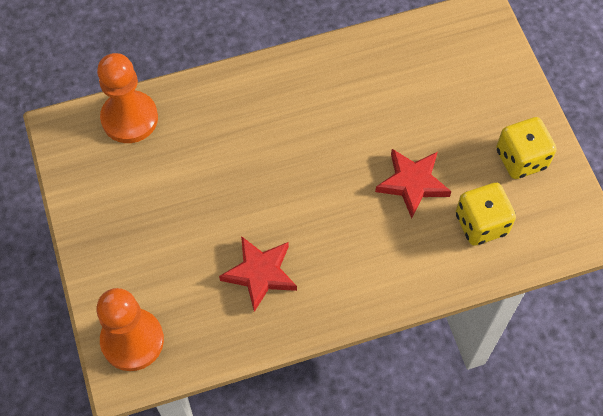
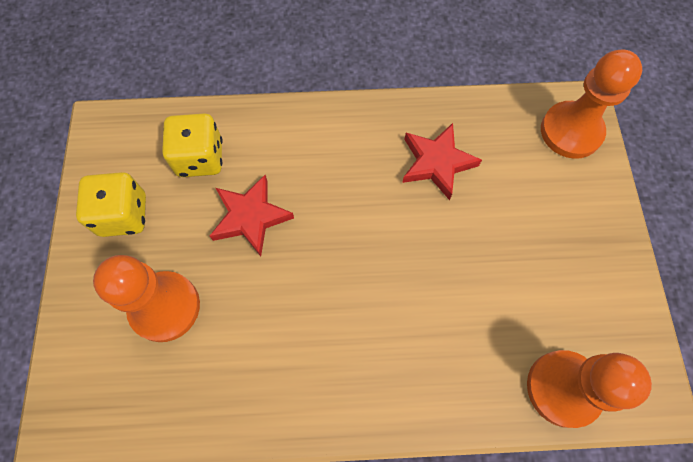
camera: 165 degrees left, 5 degrees up
none -> orange pawn [93,255,200,342]

